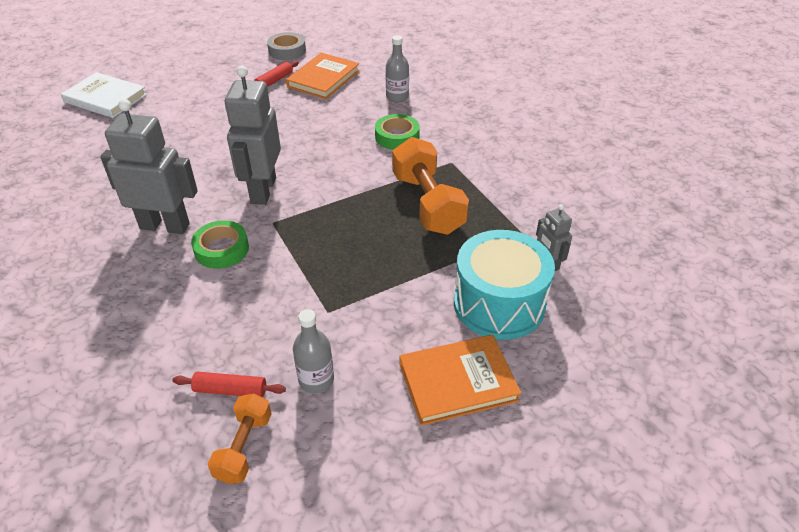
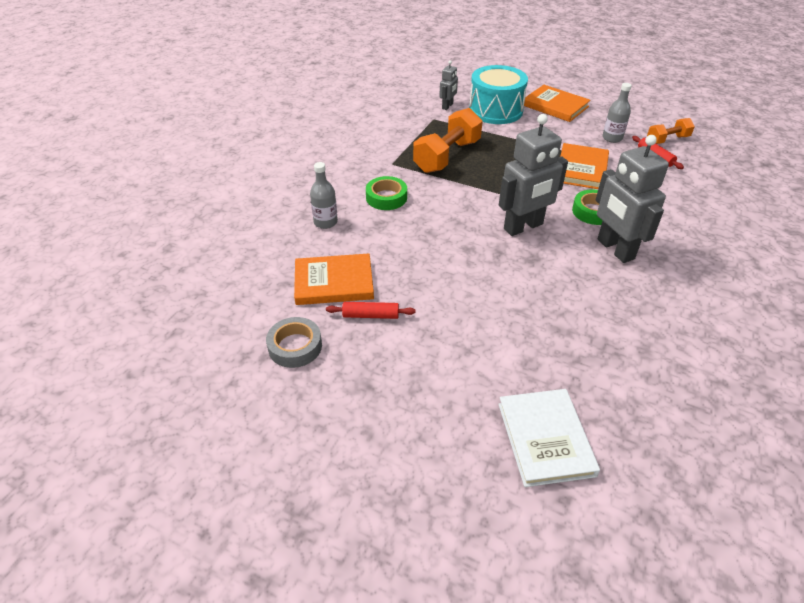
camera: 125 degrees left, 0 degrees up
none -> orange book [560,143,609,189]

